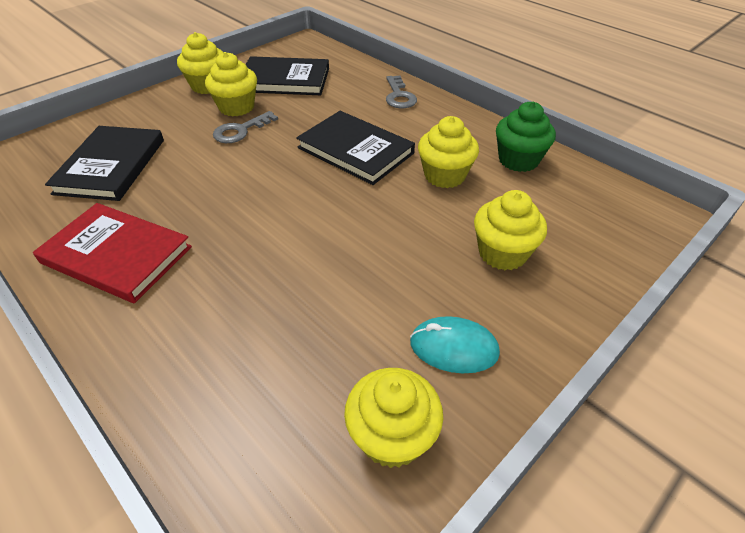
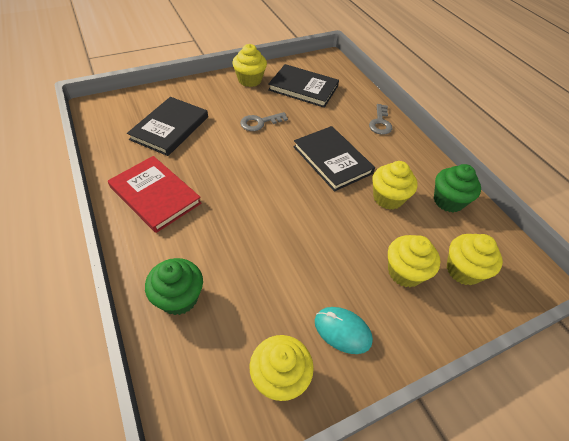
camera: 15 degrees right, 5 degrees up
yellow cupcake [205,52,257,116] -> yellow cupcake moved to [447,234,503,285]
none -> green cupcake [145,258,203,315]

